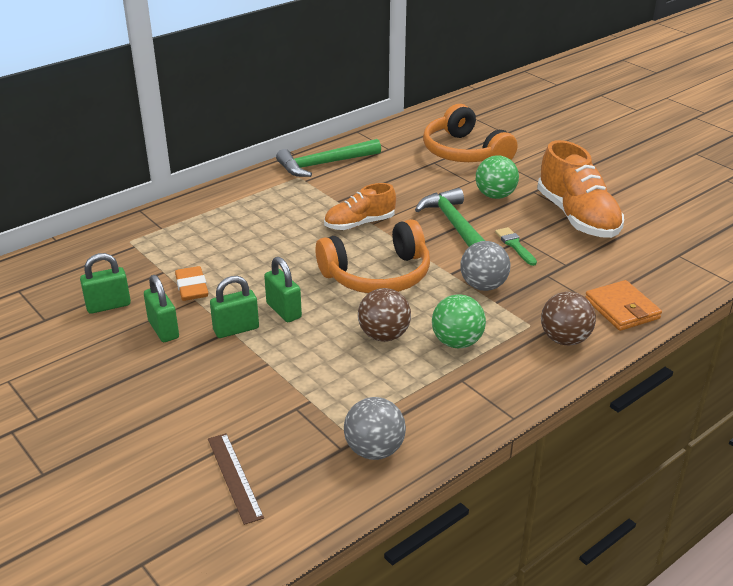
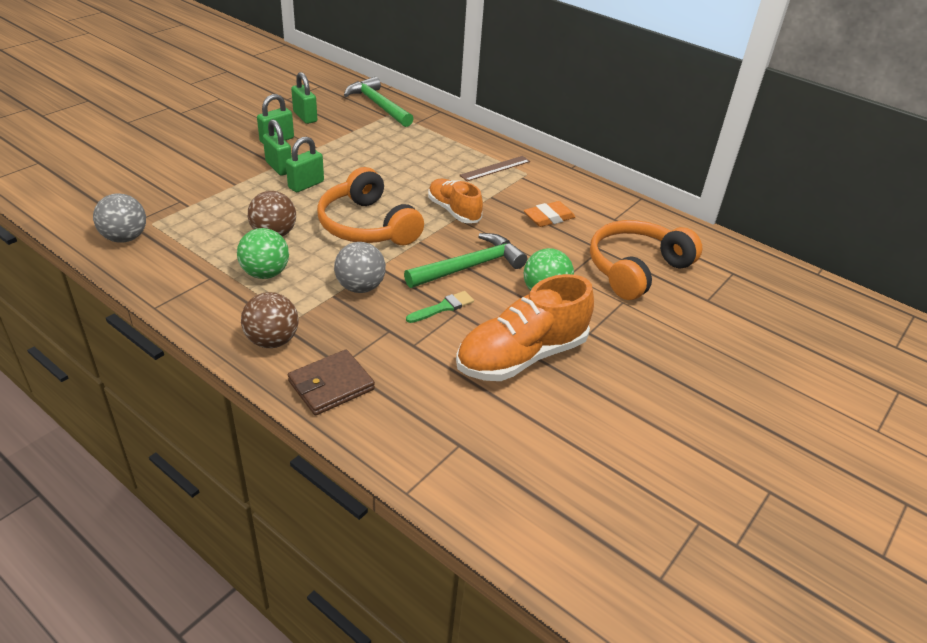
camera: 75 degrees right, 5 degrees up
orange eraser [175,266,208,301] -> orange eraser moved to [524,201,575,227]
brown ruler [208,433,264,525] -> brown ruler moved to [460,156,530,181]
green hammer [276,139,381,177] -> green hammer moved to [344,77,414,127]
orange wallet [585,280,662,331] -> brown wallet [288,349,375,416]

